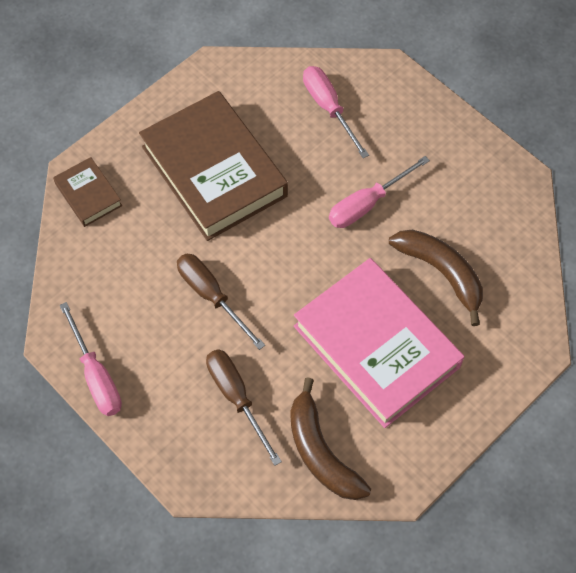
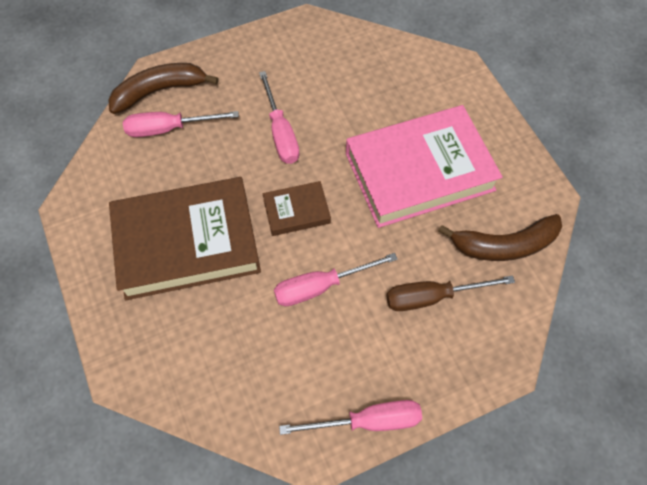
camera: 70 degrees left, 0 degrees up
brown book [53,157,122,227] -> brown book moved to [262,181,331,236]
brown screwdriver [177,254,265,350] -> pink screwdriver [274,253,398,306]
brown banana [389,230,483,326] -> brown banana moved to [108,63,219,114]

